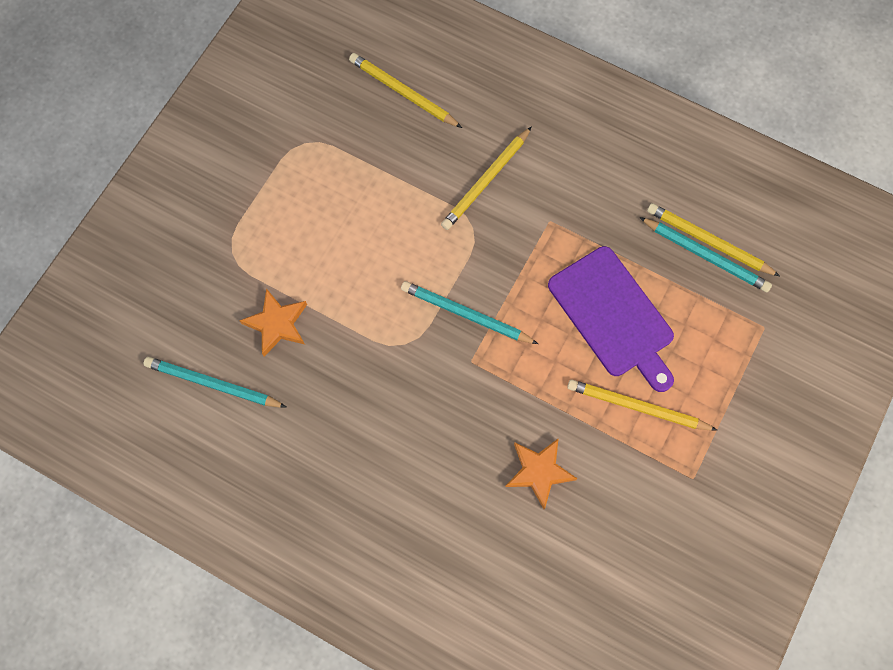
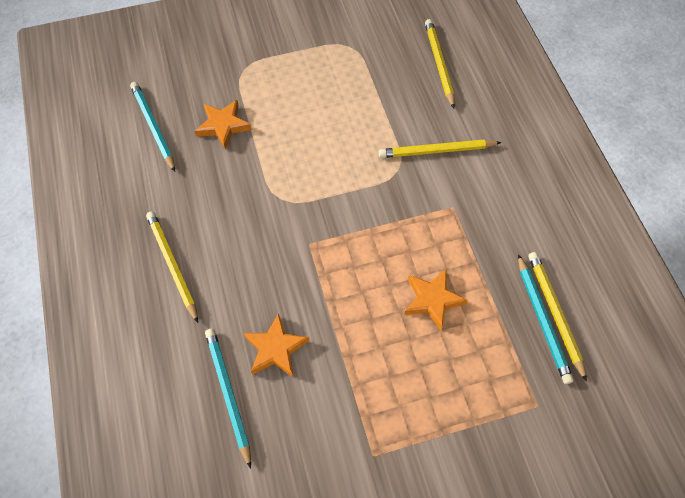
camera: 45 degrees right, 10 degrees down
turquoise pencil [401,281,538,344] -> turquoise pencil moved to [205,329,251,469]
purple cutting board [548,246,674,392] -> orange star [404,269,468,330]
yellow pencil [567,380,718,431] -> yellow pencil moved to [146,211,198,323]

